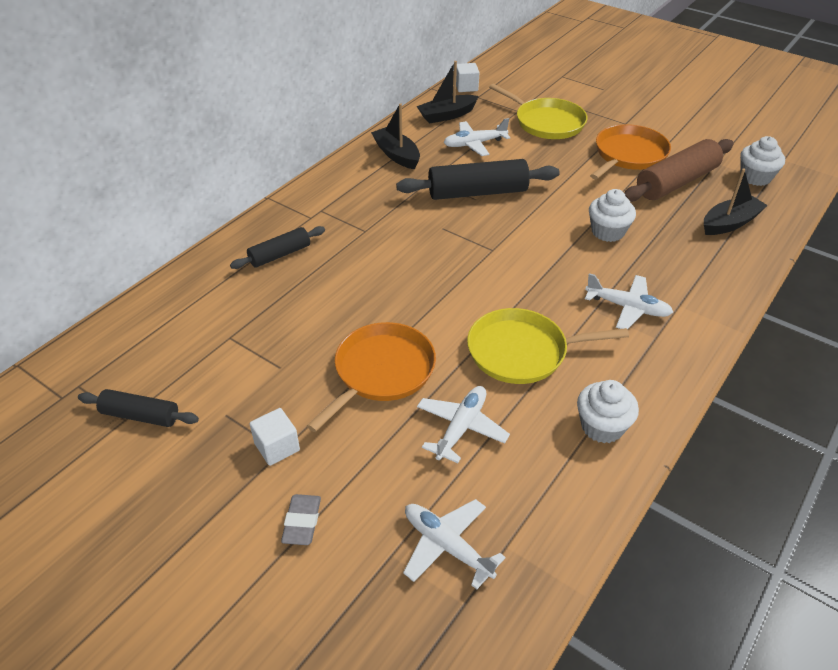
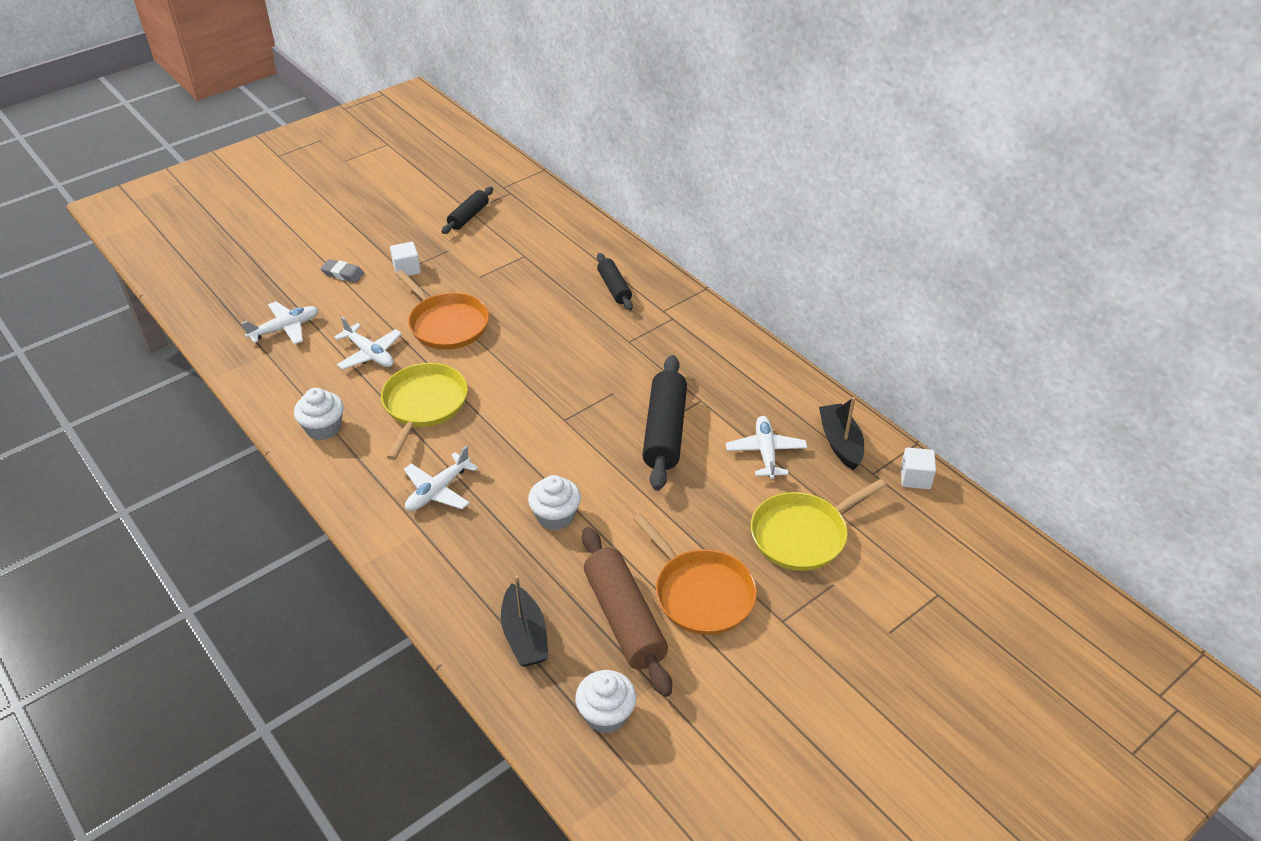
camera: 105 degrees right, 0 degrees up
black boat [371,103,420,169] -> none

